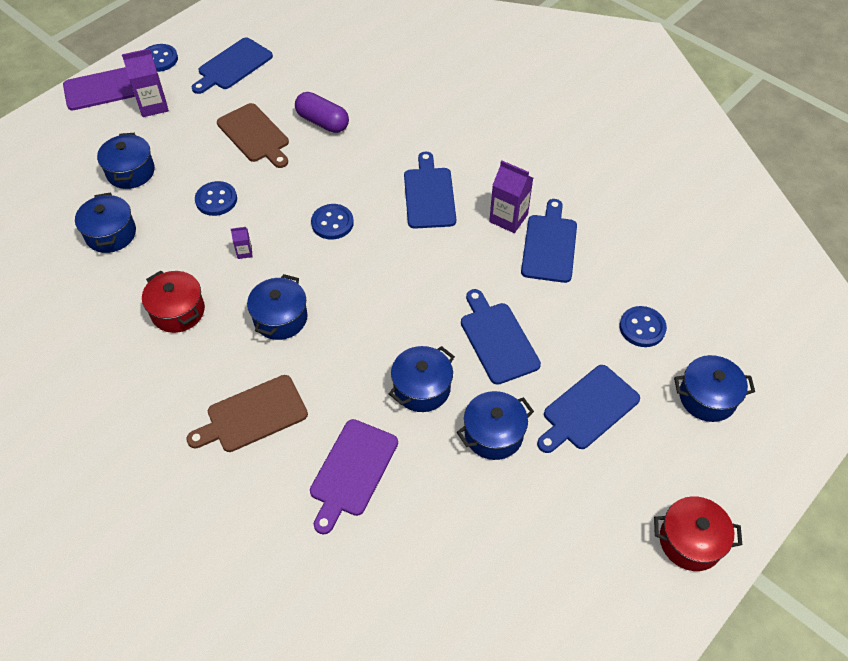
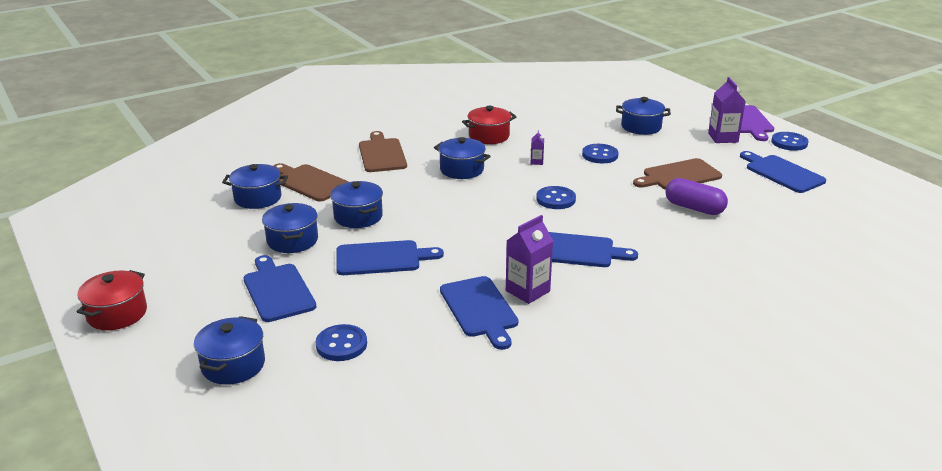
camera: 105 degrees right, 25 degrees down
blue pot [75,193,136,253] -> blue pot moved to [222,164,288,209]
purple capsule [295,92,349,133] -> purple capsule turned 75 degrees clockwise [665,178,728,215]
purple cutting board [310,419,398,534] -> brown cutting board [273,163,349,202]
blue cutting board [521,199,577,283] -> blue cutting board turned 45 degrees clockwise [440,276,518,350]

